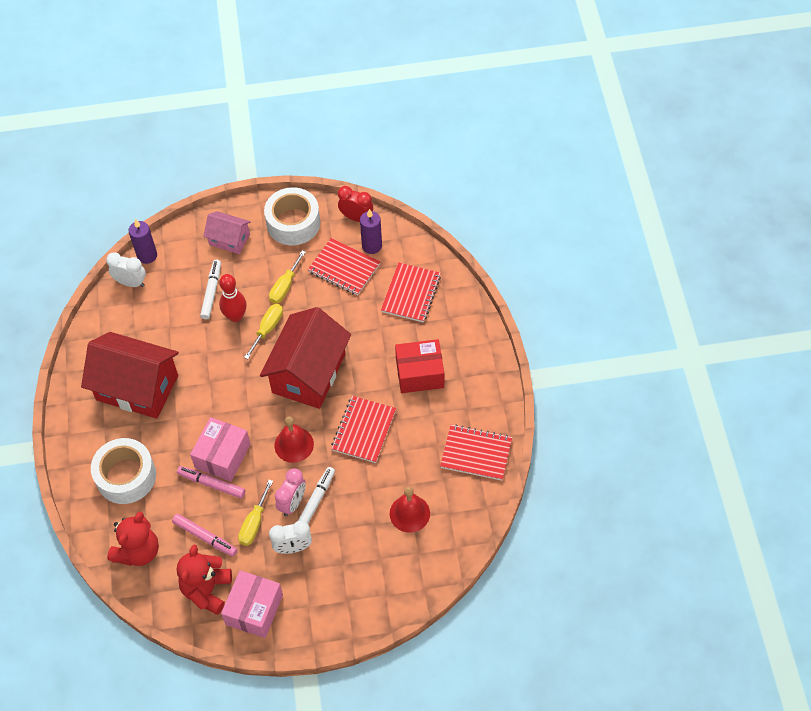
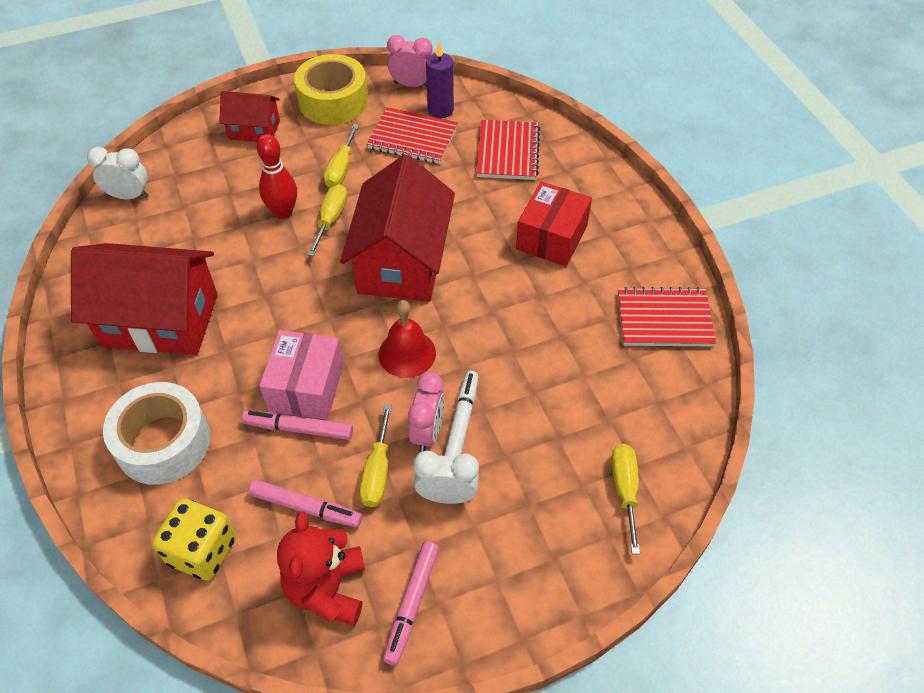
camera: 15 degrees left, 5 degrees down
red teddy bear [107,512,159,566] -> yellow dice [153,498,236,580]
purple candle [129,219,157,264] -> none
white marker [200,260,221,319] -> none
pink house [203,211,251,254] -> red house [219,91,280,142]
pink box [221,570,283,638] -> pink marker [383,541,439,665]
white tape [264,187,320,245] -> yellow tape [294,54,368,125]
white clock [269,520,312,554] -> white clock turned 150 degrees counterclockwise [413,451,479,504]
red notebook [331,396,396,463] -> none
red clock [338,186,373,222] -> pink clock [387,35,432,87]
red bell [390,487,430,533] -> none
red box [395,339,444,393] -> red box turned 45 degrees counterclockwise [516,181,592,266]
none -> yellow screwdriver [611,444,640,554]

